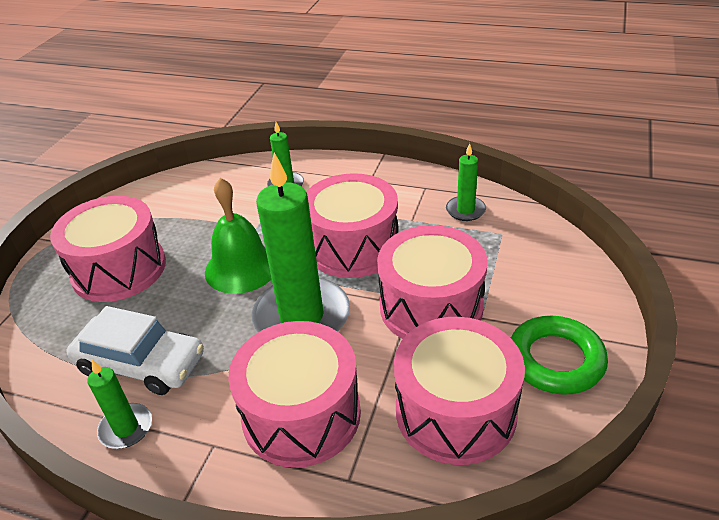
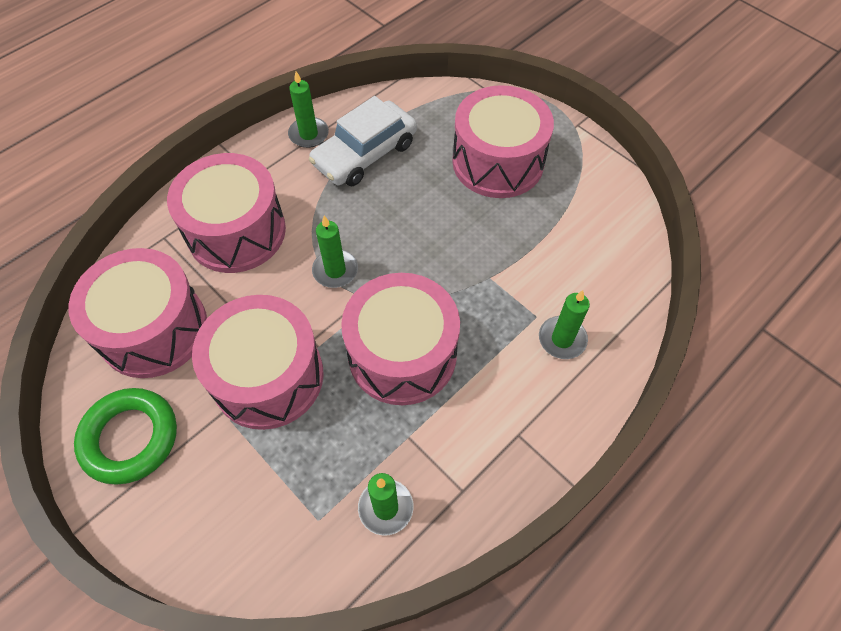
camera: 115 degrees right, 20 degrees up
green bell [205,178,272,294] -> none
green candle [251,153,350,332] -> green candle [312,216,358,288], size x0.48

